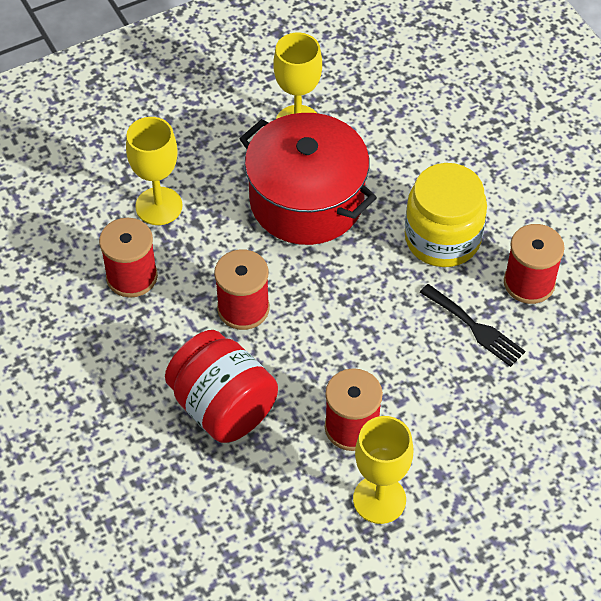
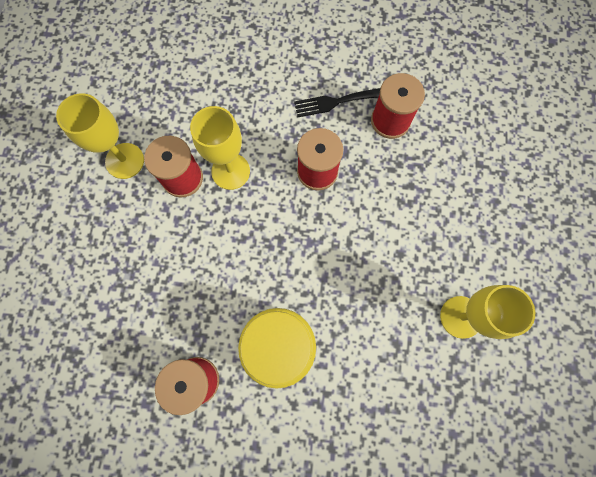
camera: 125 degrees right, 20 degrees up
yellow goblet [126,117,182,225] -> yellow goblet moved to [190,106,250,190]
red jar [165,330,278,443] -> none
red pot [239,113,377,245] -> none
black fork [420,284,526,367] -> black fork moved to [294,88,380,117]

